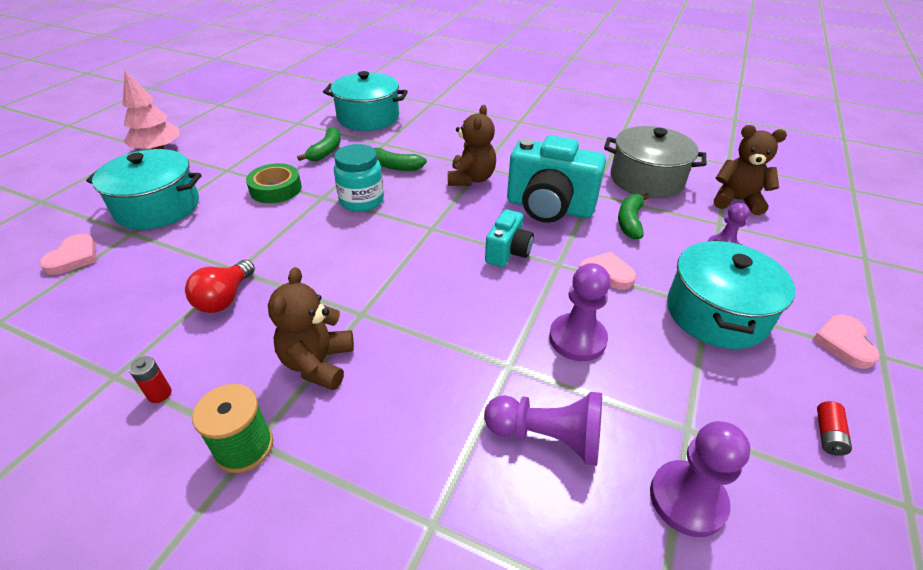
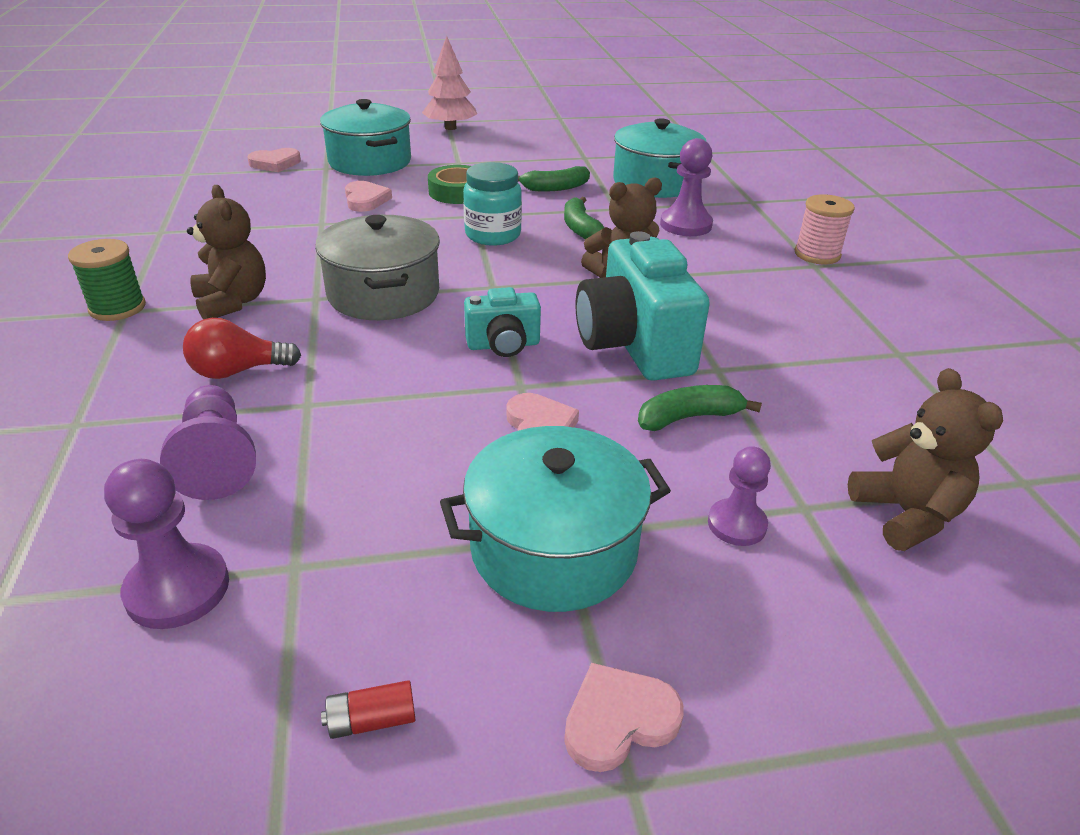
camera: 55 degrees right, 5 degrees down
red battery [129,356,172,403] -> none
red light bulb [185,260,255,313] -> red light bulb moved to [183,318,301,379]
brown teddy bear [268,267,354,390] -> brown teddy bear turned 90 degrees clockwise [187,185,266,319]
purple pawn [549,263,611,361] -> purple pawn moved to [660,138,713,236]
grey pot [604,126,706,198] -> grey pot moved to [315,215,440,320]
none -> pink heart [345,181,392,212]
none -> pink spool [794,194,855,264]

